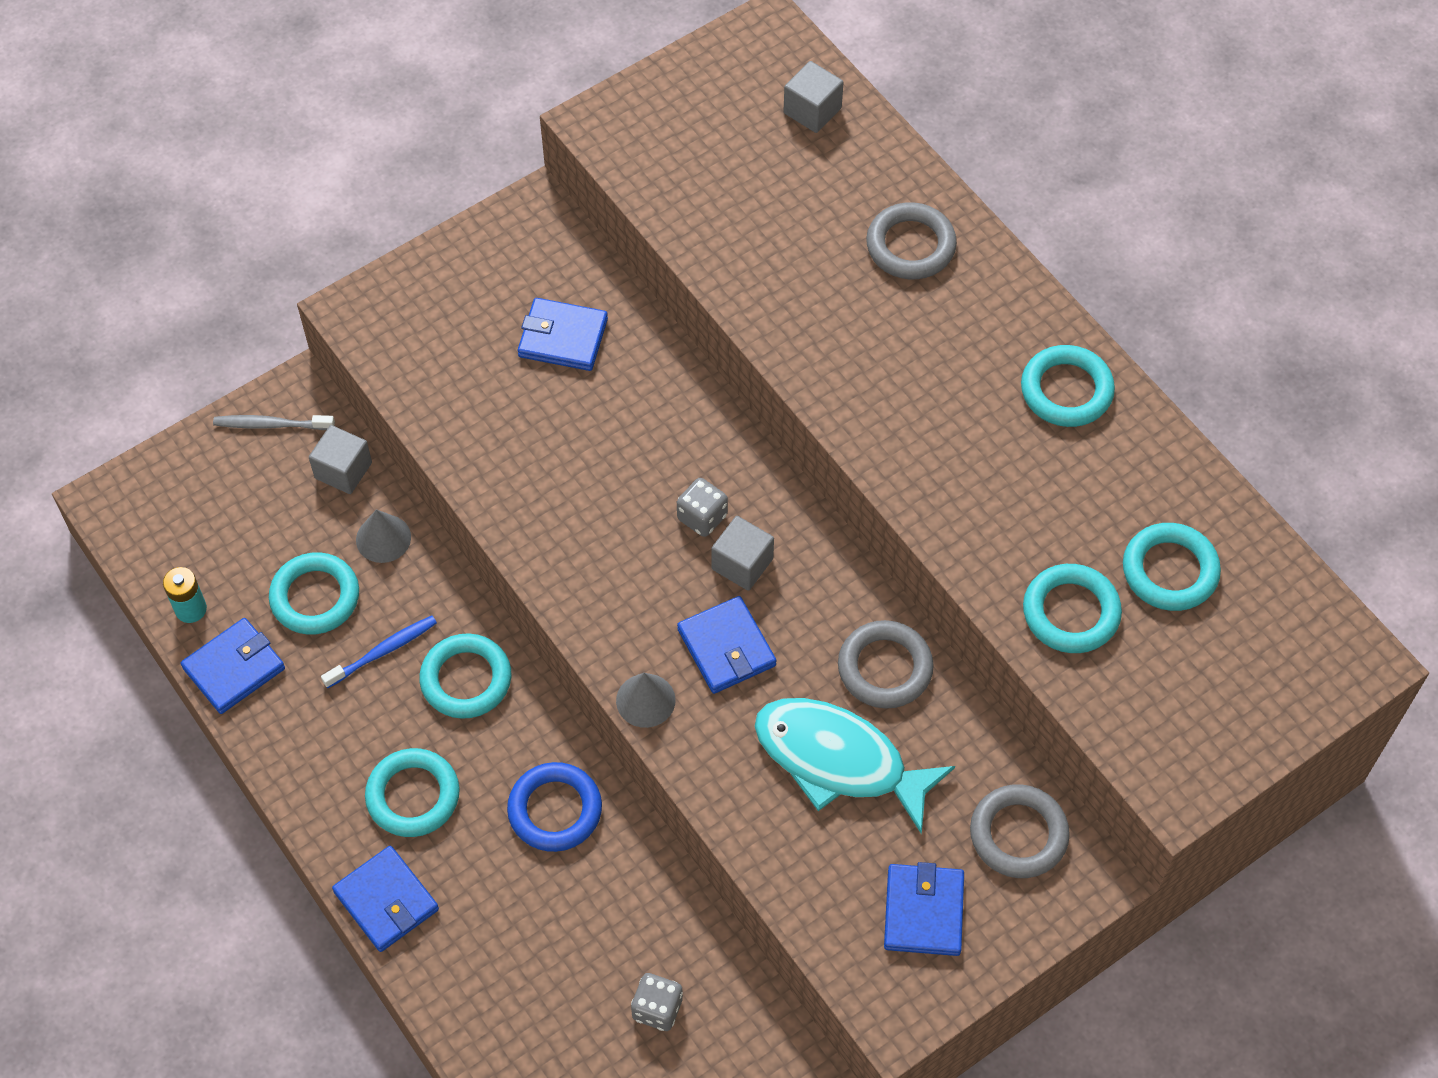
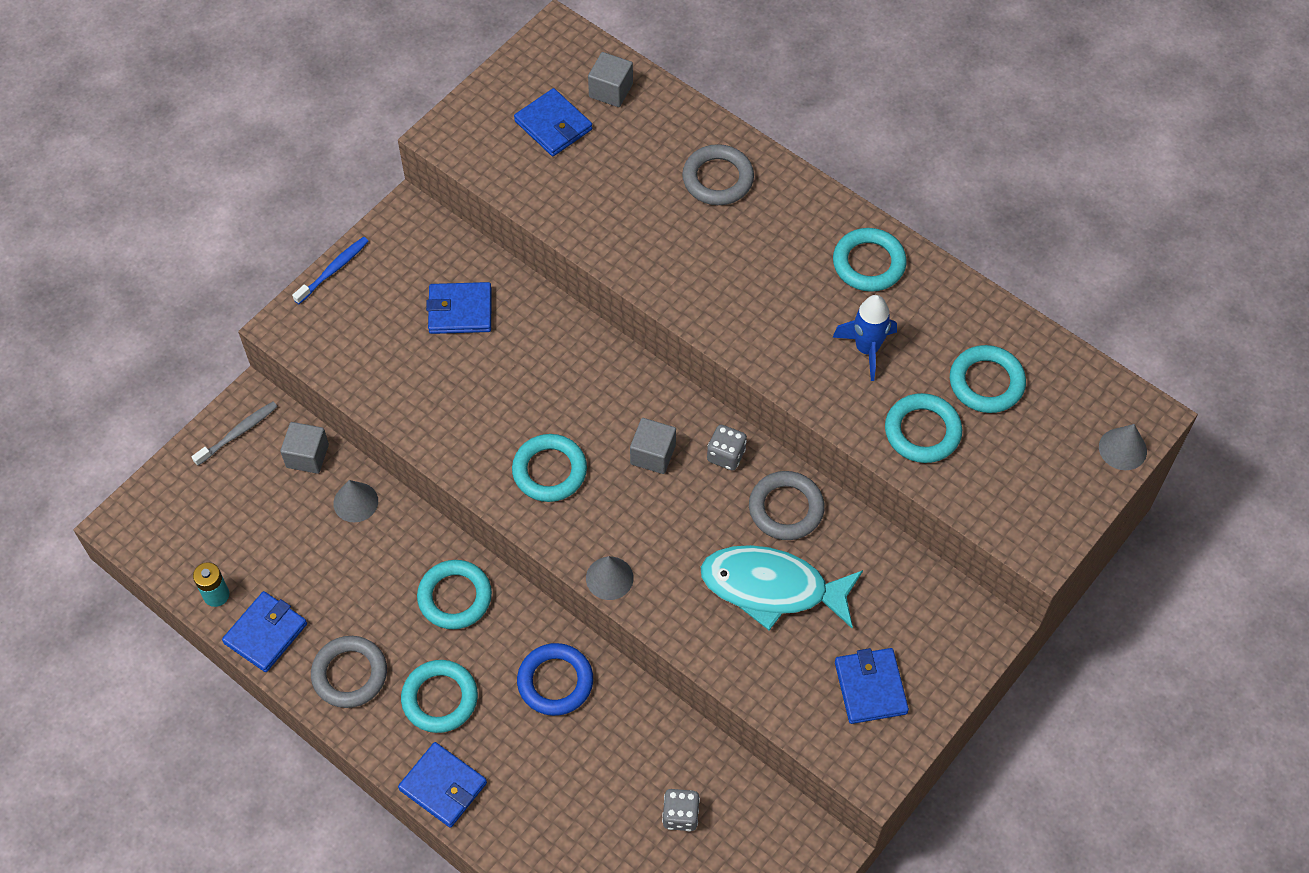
camera: 15 degrees left, 0 degrees up
grey toothbrush [213,415,335,430] -> grey toothbrush turned 150 degrees clockwise [192,402,278,466]
turquoise ring [269,552,359,635] -> turquoise ring moved to [512,434,587,502]
blue toothbrush [321,616,437,688] -> blue toothbrush moved to [292,237,369,304]
grey dice [677,478,728,537] -> grey dice moved to [707,425,747,471]
blue wallet [677,596,776,694] -> blue wallet moved to [514,88,592,156]
grey ring [970,784,1070,878] -> grey ring moved to [311,636,387,708]
none -> blue rocket [832,295,897,381]
none -> grey cone [1099,424,1147,470]

